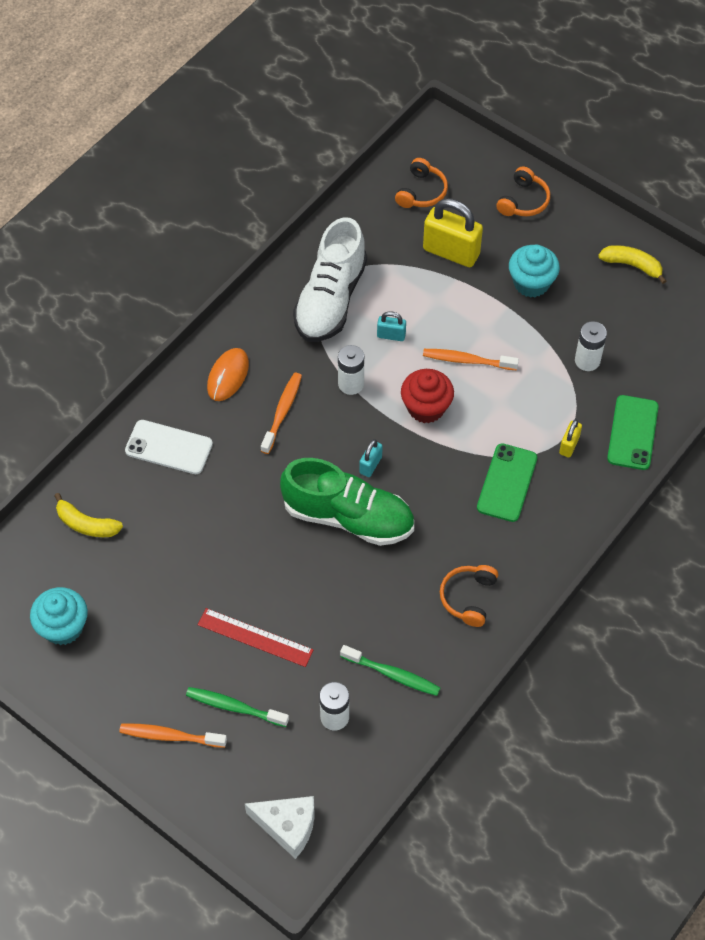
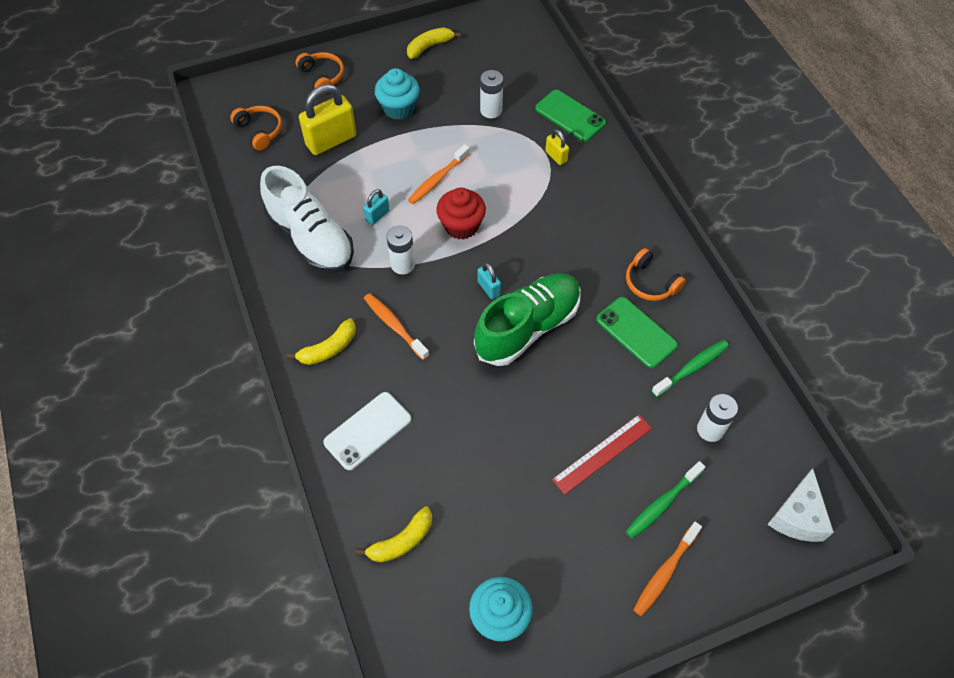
camera: 60 degrees left, 0 degrees up
orange mouse [207,348,249,401] -> yellow banana [287,319,356,365]
white cheese [245,796,314,859] -> white cheese turned 150 degrees clockwise [767,468,834,542]
green phone [477,443,537,522] -> green phone moved to [596,297,678,368]

